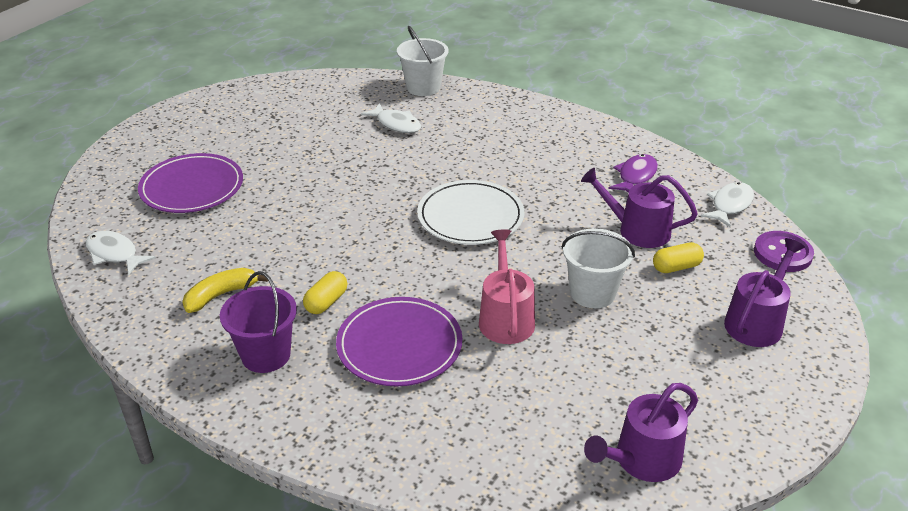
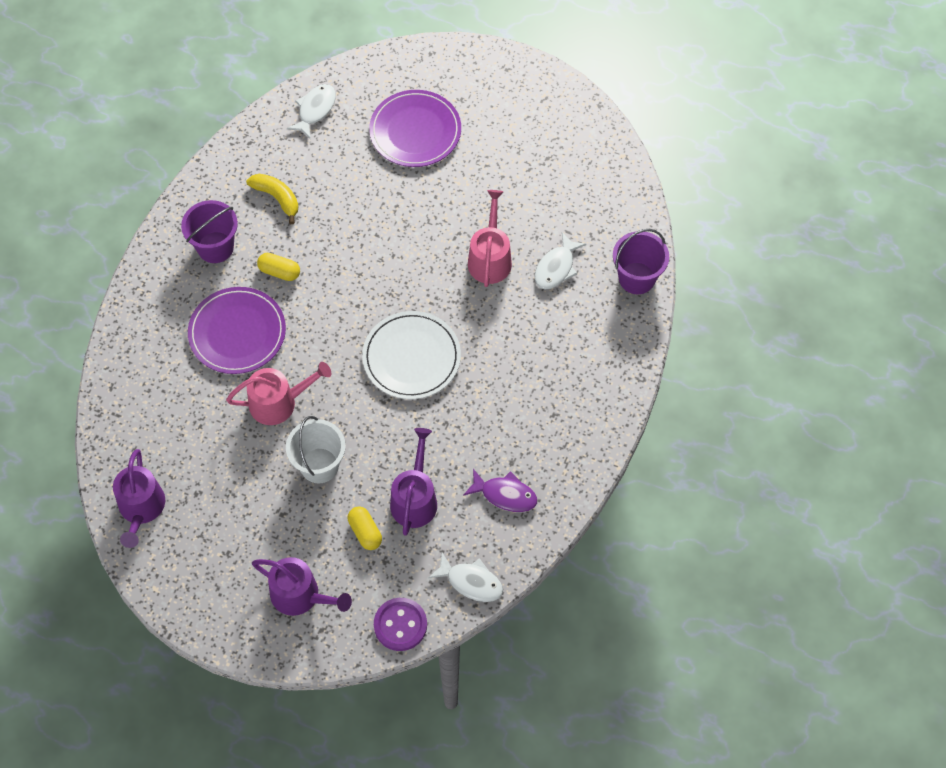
camera: 80 degrees right, 25 degrees up
white bucket [397,26,449,96] -> purple bucket [613,229,669,294]
purple watering can [584,383,698,482] -> purple watering can turned 135 degrees counterclockwise [113,449,165,548]
none -> pink watering can [468,190,512,287]

